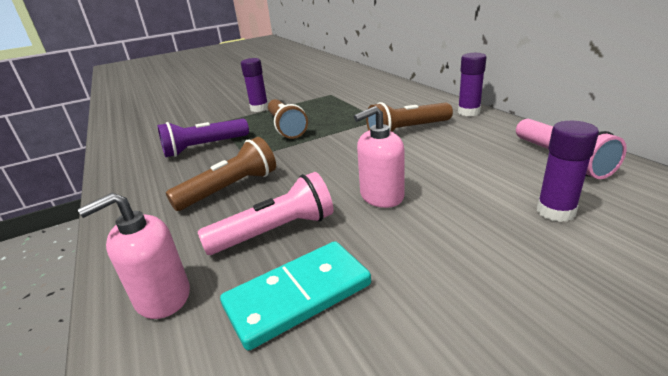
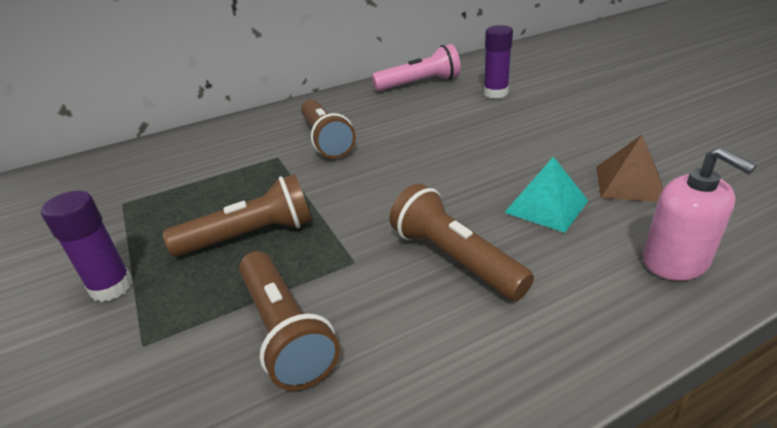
camera: 90 degrees left, 5 degrees up
purple flashlight [157,119,249,157] -> brown flashlight [239,251,340,391]
pink flashlight [198,172,333,255] -> turquoise pyramid [504,157,588,233]
turquoise domino [220,241,371,351] -> brown pyramid [596,135,663,202]
pink soap dispenser [354,106,405,208] -> none
purple glue stick [458,53,486,116] -> none

